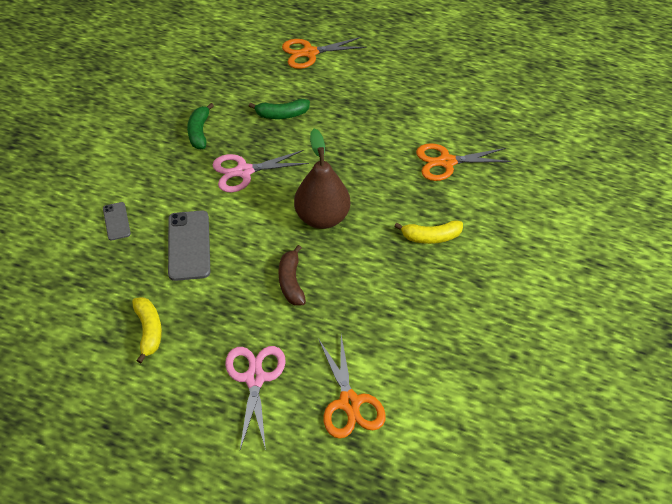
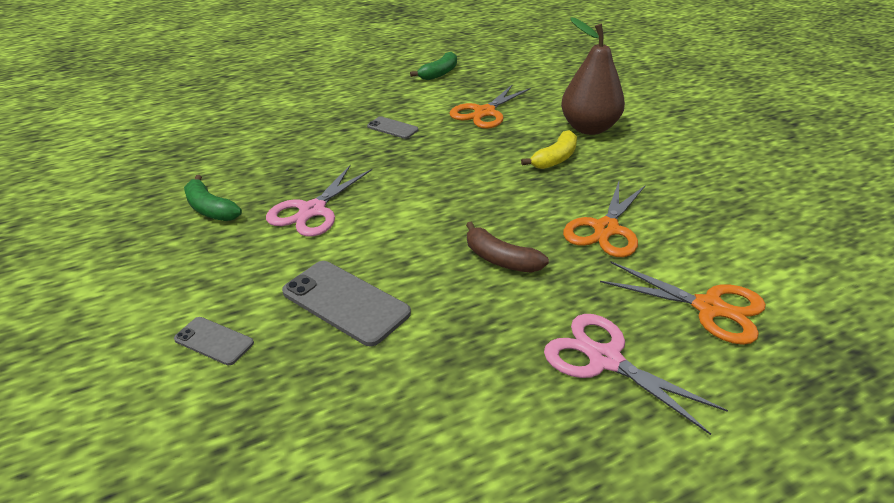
camera: 45 degrees left, 15 degrees down
yellow banana [132,297,162,363] -> none
green banana [249,99,310,119] -> green banana moved to [410,52,457,80]
orange scissors [282,37,367,69] -> orange scissors moved to [563,182,646,257]
brown pear [294,128,350,229] -> brown pear moved to [561,17,625,135]
none -> grey phone [367,116,418,139]

